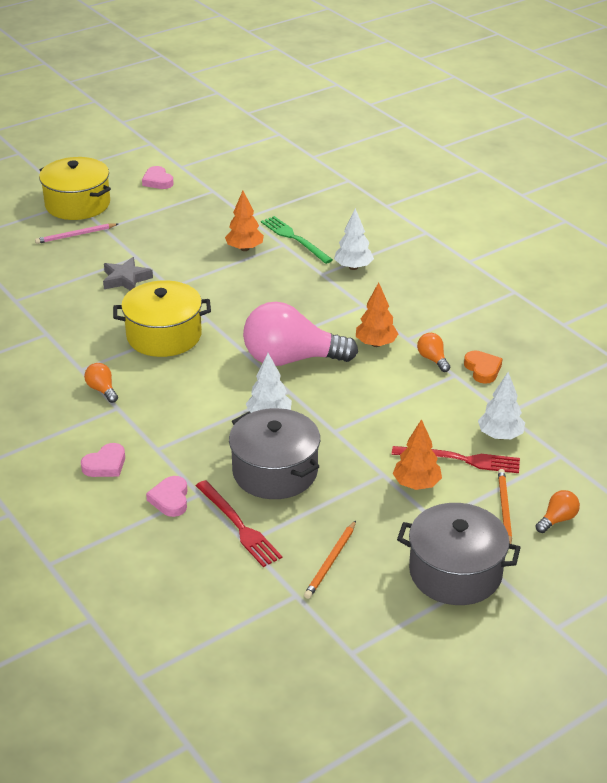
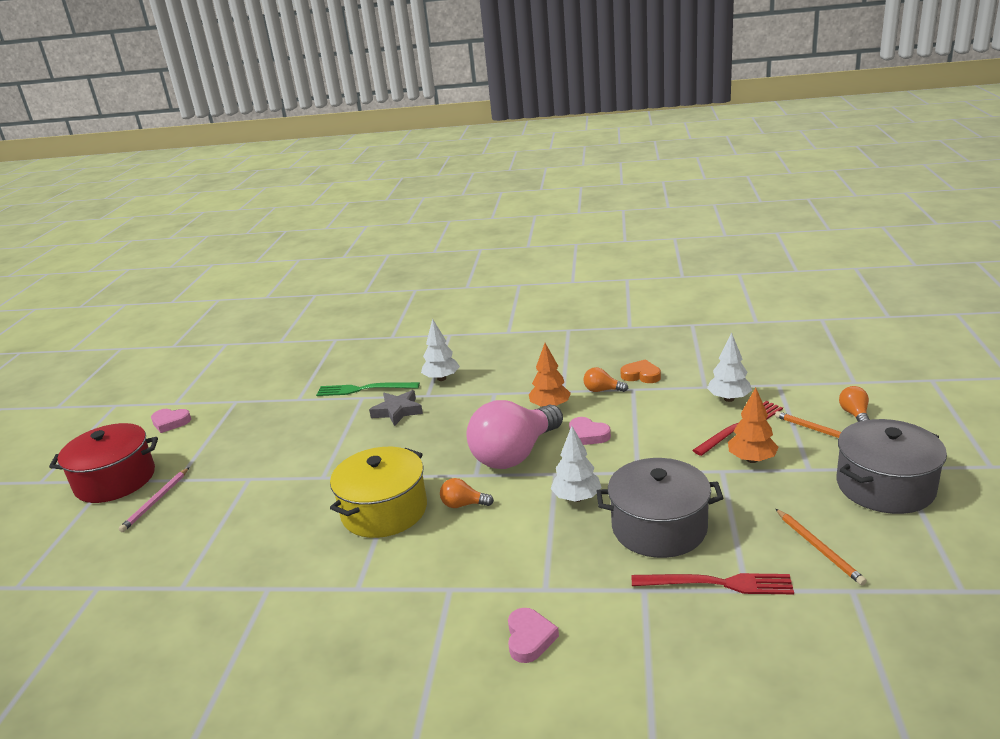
camera: 45 degrees left, 10 degrees down
yellow pot [39,157,111,220] -> red pot [49,423,158,503]
orange light bulb [84,363,118,403] -> orange light bulb moved to [440,478,494,508]
grey star [103,257,153,290] -> grey star moved to [369,390,423,426]
pink heart [146,476,188,517] -> pink heart moved to [569,417,611,445]
orange tree [225,191,264,251] -> none

